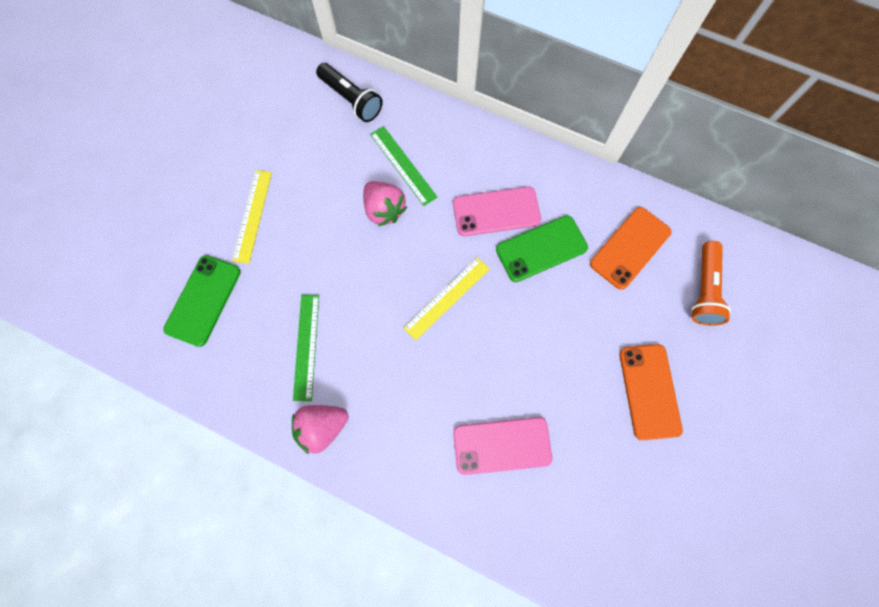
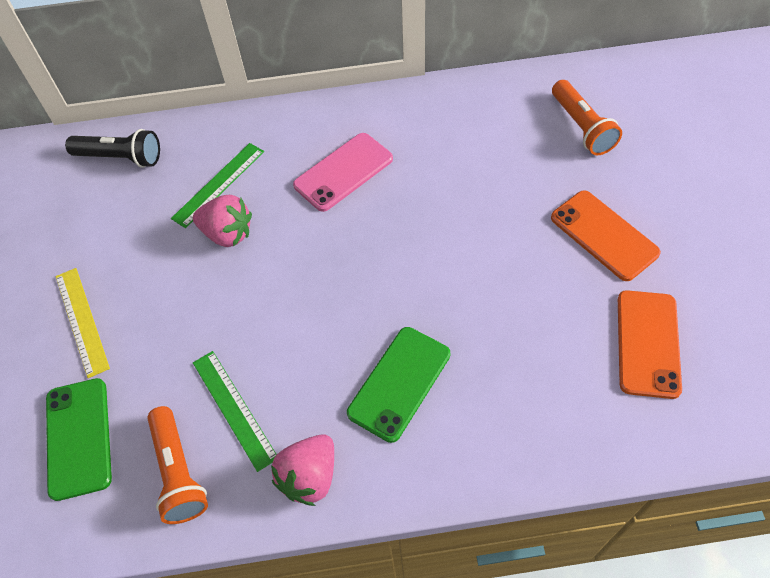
camera: 30 degrees left, 15 degrees down
green ruler [370,126,438,206] -> green ruler turned 75 degrees counterclockwise [171,143,264,228]
yellow ruler [403,257,490,340] -> none
pink phone [453,417,552,475] -> none
green phone [496,215,588,282] -> green phone moved to [347,327,450,443]
orange phone [590,207,672,290] -> orange phone moved to [618,290,682,399]
none -> orange flashlight [147,406,208,524]

